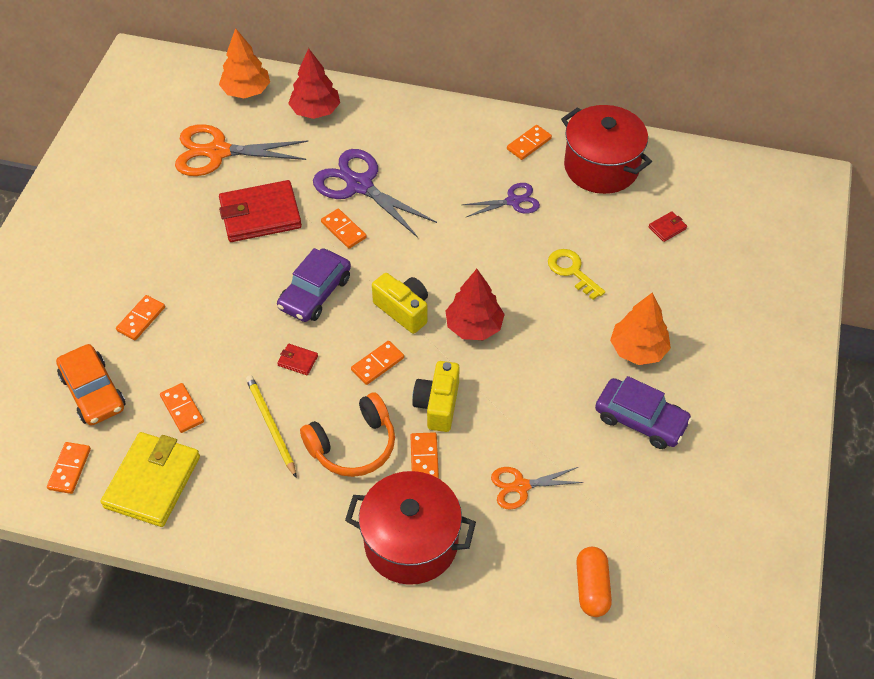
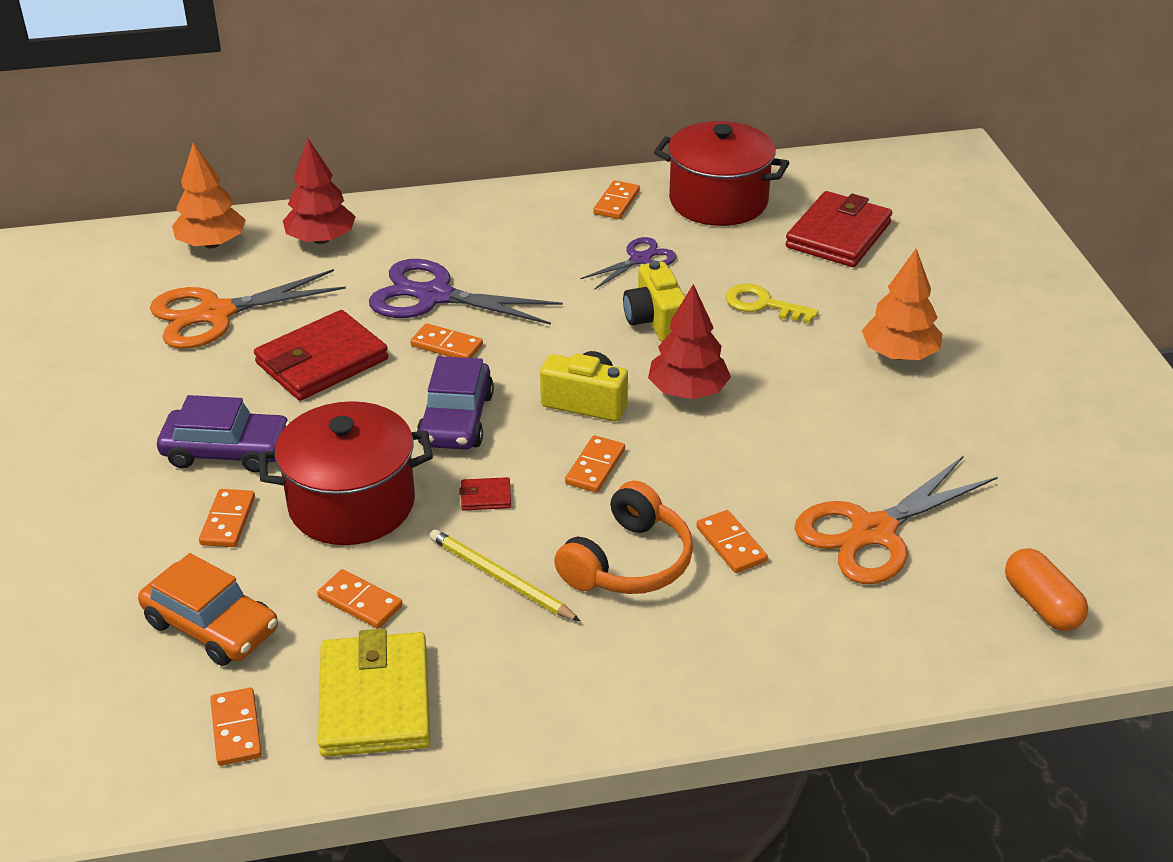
camera: 25 degrees left, 15 degrees down
red pot [345,471,476,585] -> red pot moved to [258,401,433,545]
yellow camera [412,361,460,432] -> yellow camera moved to [623,261,685,342]
orange scissors [491,467,584,510] -> orange scissors [794,456,998,584], size x1.76
purple car [595,376,692,449] -> purple car moved to [157,395,290,473]
red wallet [648,211,687,242] -> red wallet [785,191,892,267], size x2.41

